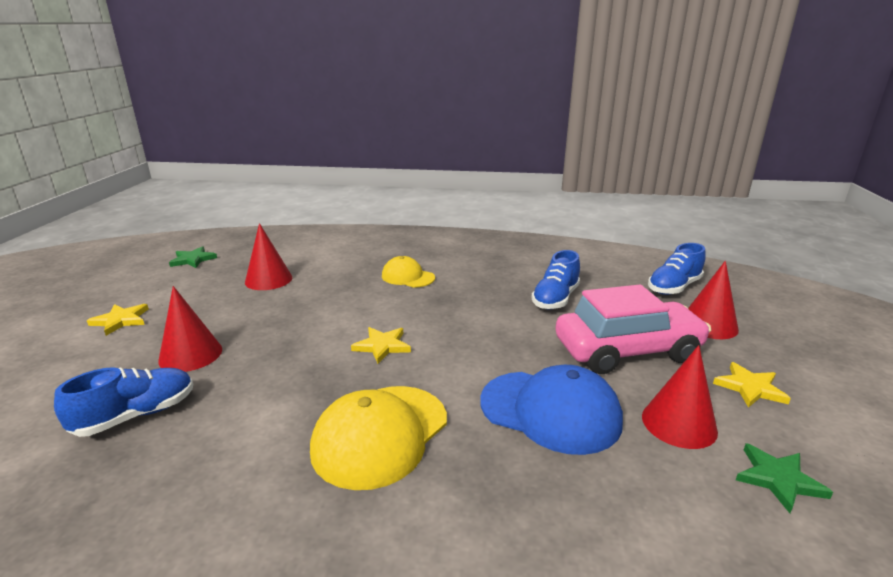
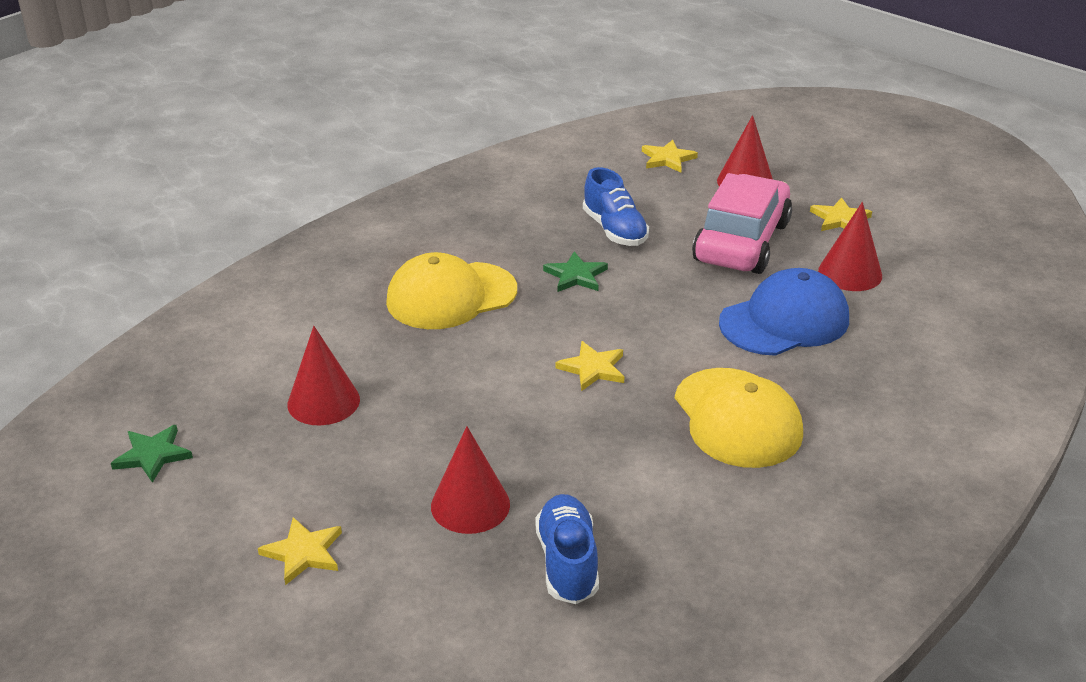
camera: 55 degrees left, 10 degrees up
yellow cap [382,256,435,288] -> yellow cap [386,252,517,329], size x1.66
blue shoe [648,243,706,295] -> yellow star [642,140,698,173]
green star [736,443,833,513] -> green star moved to [543,252,608,292]

